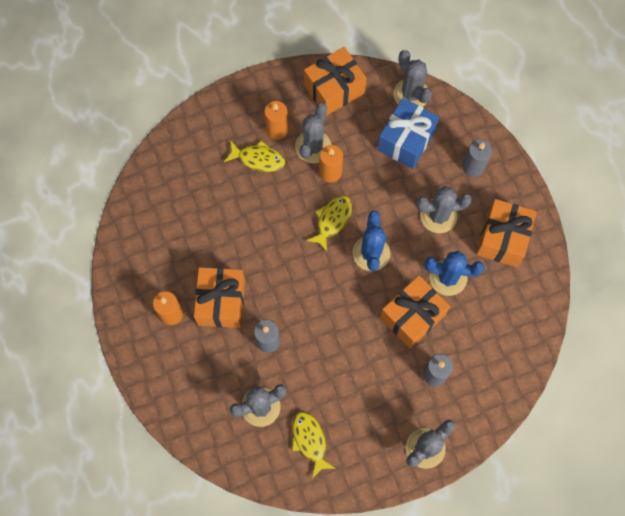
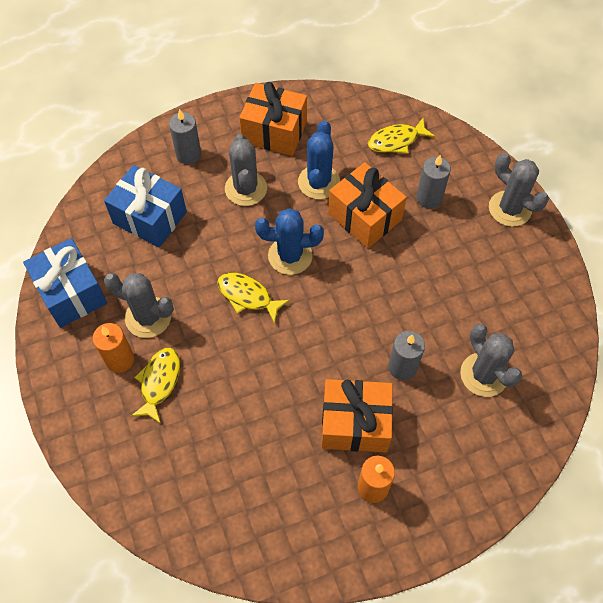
camera: 90 degrees left, 10 degrees down
yellow fish [292,412,336,478] -> yellow fish moved to [368,118,435,154]
orange gift [304,47,367,116] -> blue gift [23,238,107,328]
orange candle [319,145,343,183] -> none
grey cactus [393,50,432,107] -> none

